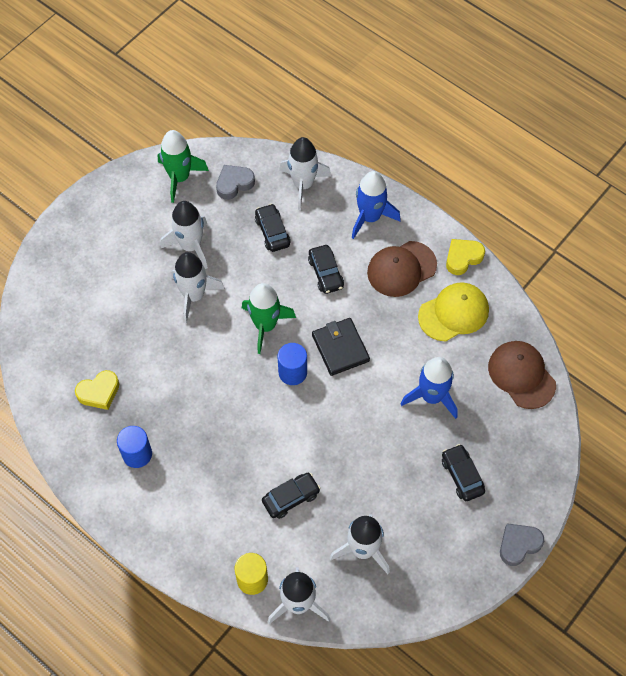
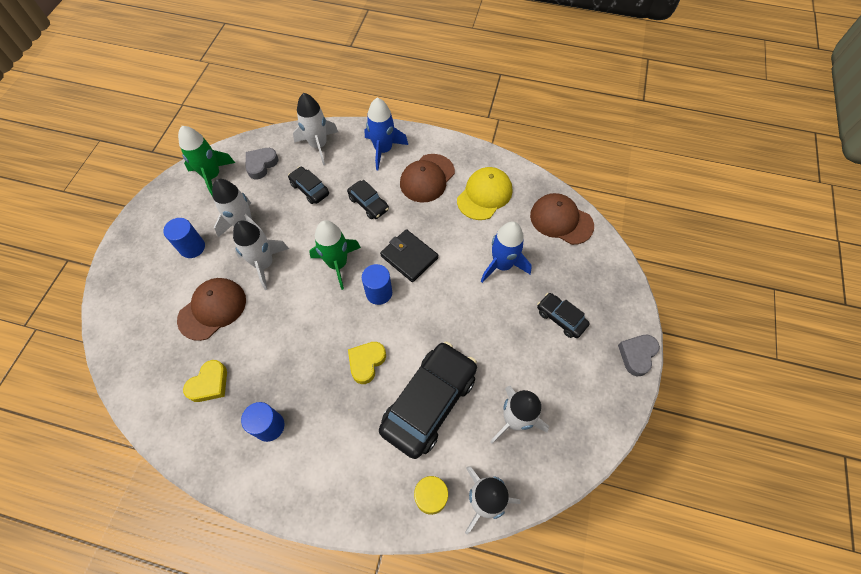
camera: 25 degrees left, 0 degrees up
black car [262,473,320,519] -> black car [379,342,477,459], size x2.03
yellow heart [446,239,485,275] -> yellow heart moved to [348,342,386,384]
none -> blue cylinder [163,218,205,258]
none -> brown cap [177,278,246,341]

